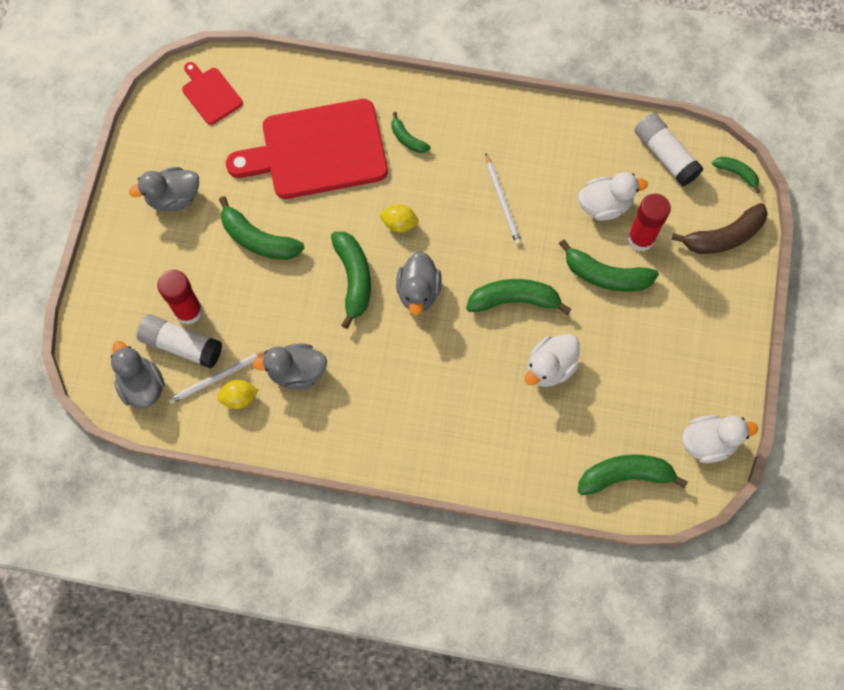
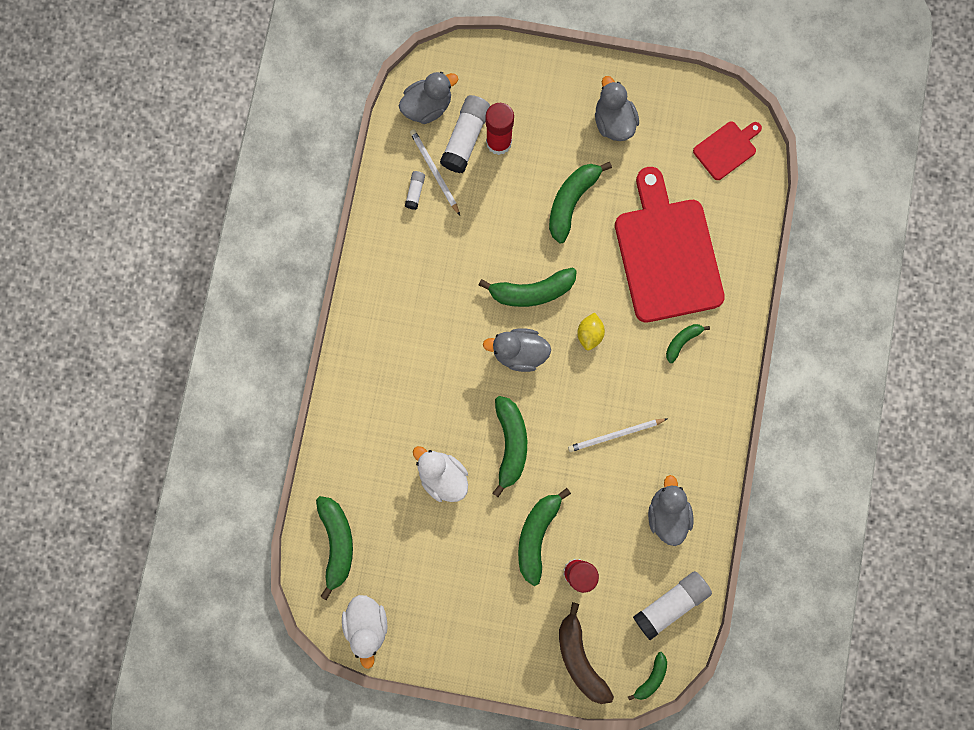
camera: 90 degrees right, 10 degrees up
yellow lemon [217,380,259,409] -> white glue stick [405,171,425,210]
grey duck [252,344,327,390] -> grey duck moved to [648,475,694,546]
white duck [578,172,648,221] -> none

